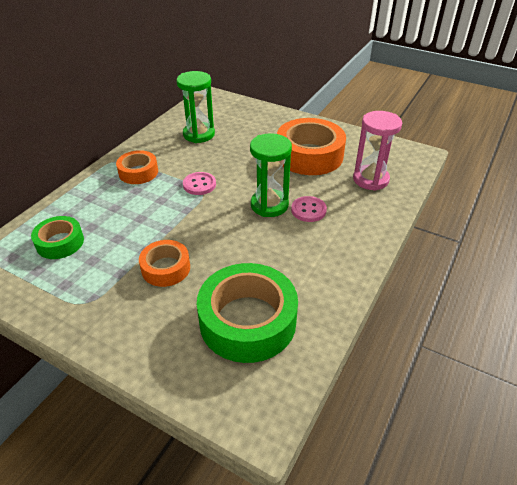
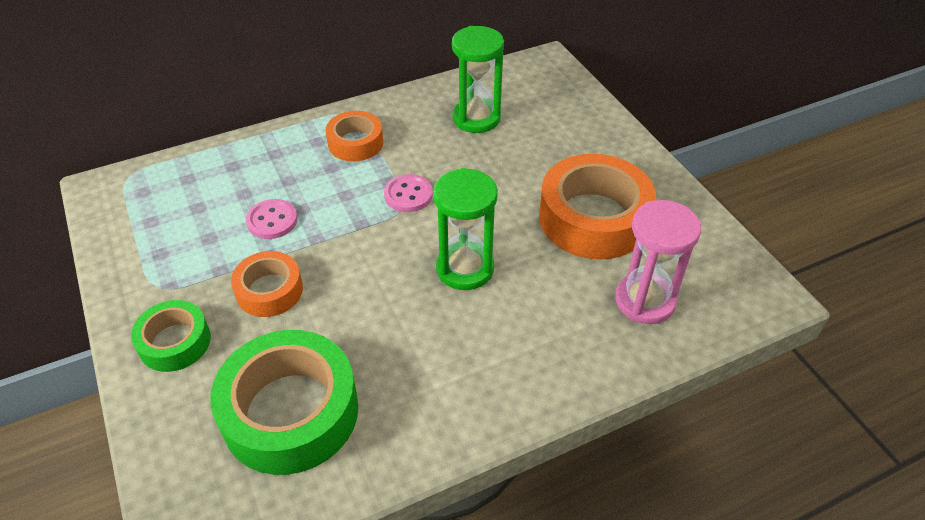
camera: 35 degrees right, 5 degrees up
green tape [31,216,84,259] -> green tape moved to [131,300,211,372]
pink button [291,196,327,222] -> pink button moved to [246,199,298,239]

